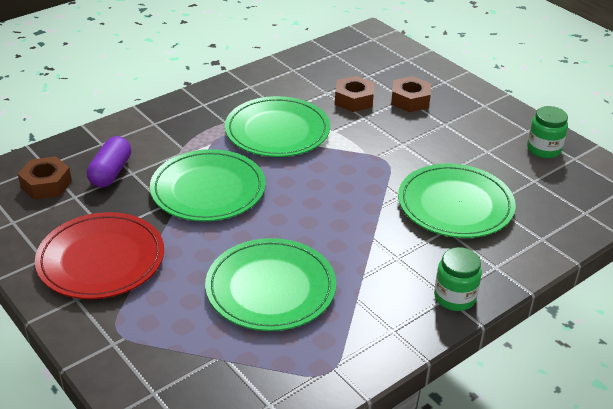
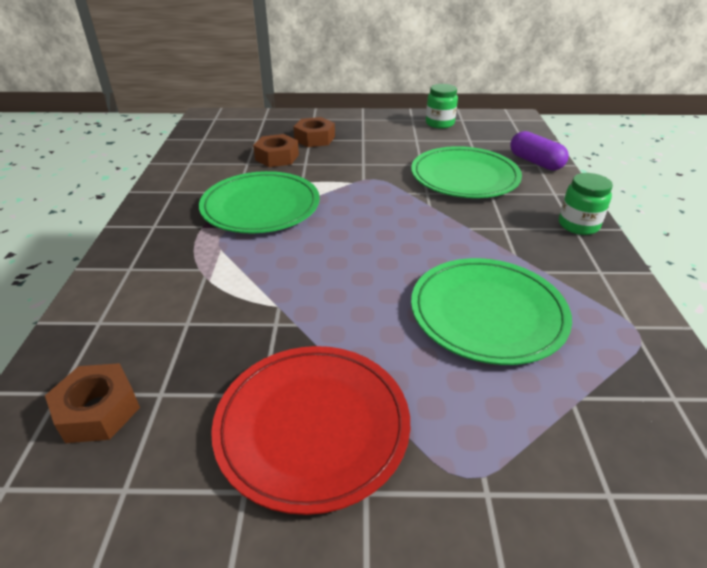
camera: 50 degrees left, 0 degrees up
purple capsule [87,136,131,187] -> purple capsule moved to [510,131,569,171]
green plate [150,149,266,221] -> none

